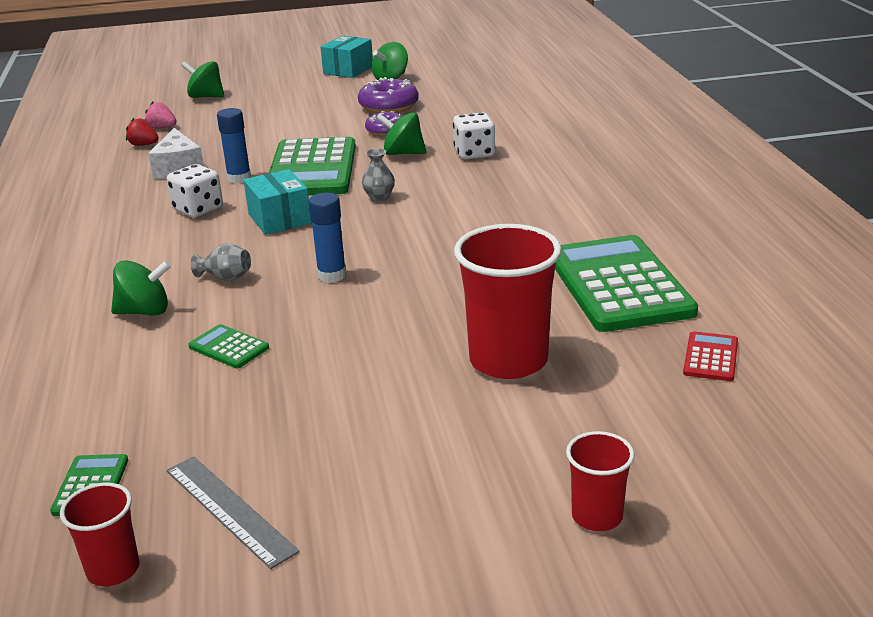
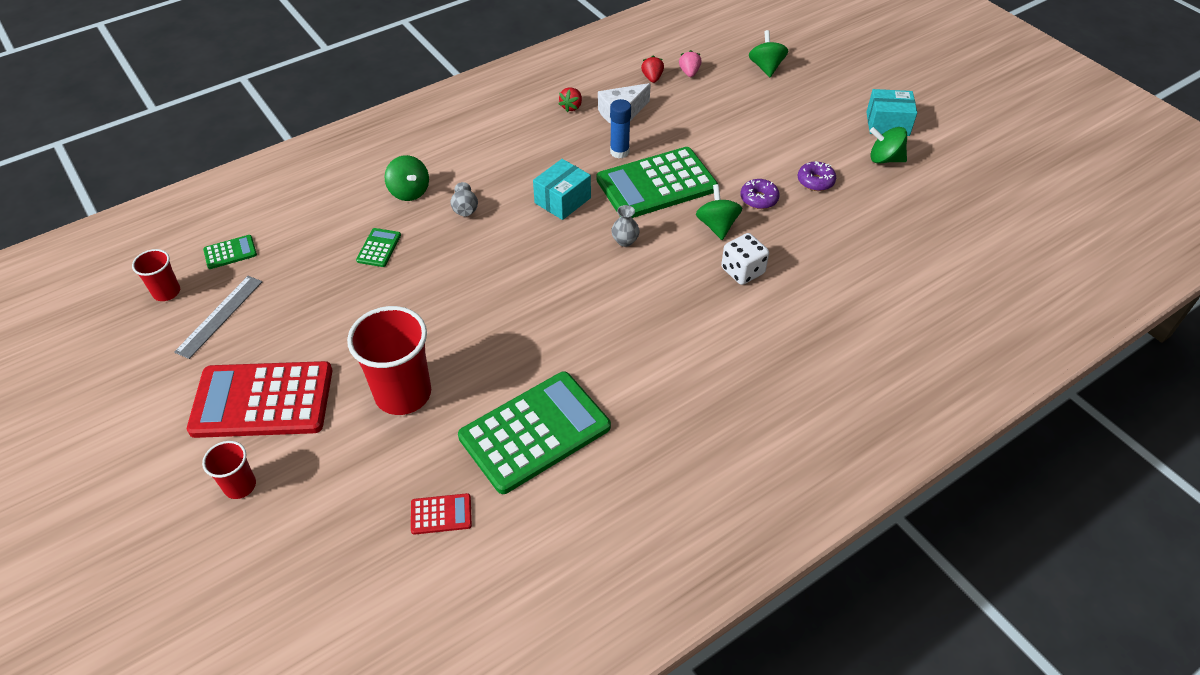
camera: 65 degrees right, 20 degrees up
white dice [167,164,223,218] -> none
blue glue stick [309,193,346,283] -> none
purple donut [358,77,419,113] -> purple donut [798,161,836,191], size x0.65
none -> red calculator [187,361,332,438]
none -> red strawberry [559,87,582,112]

